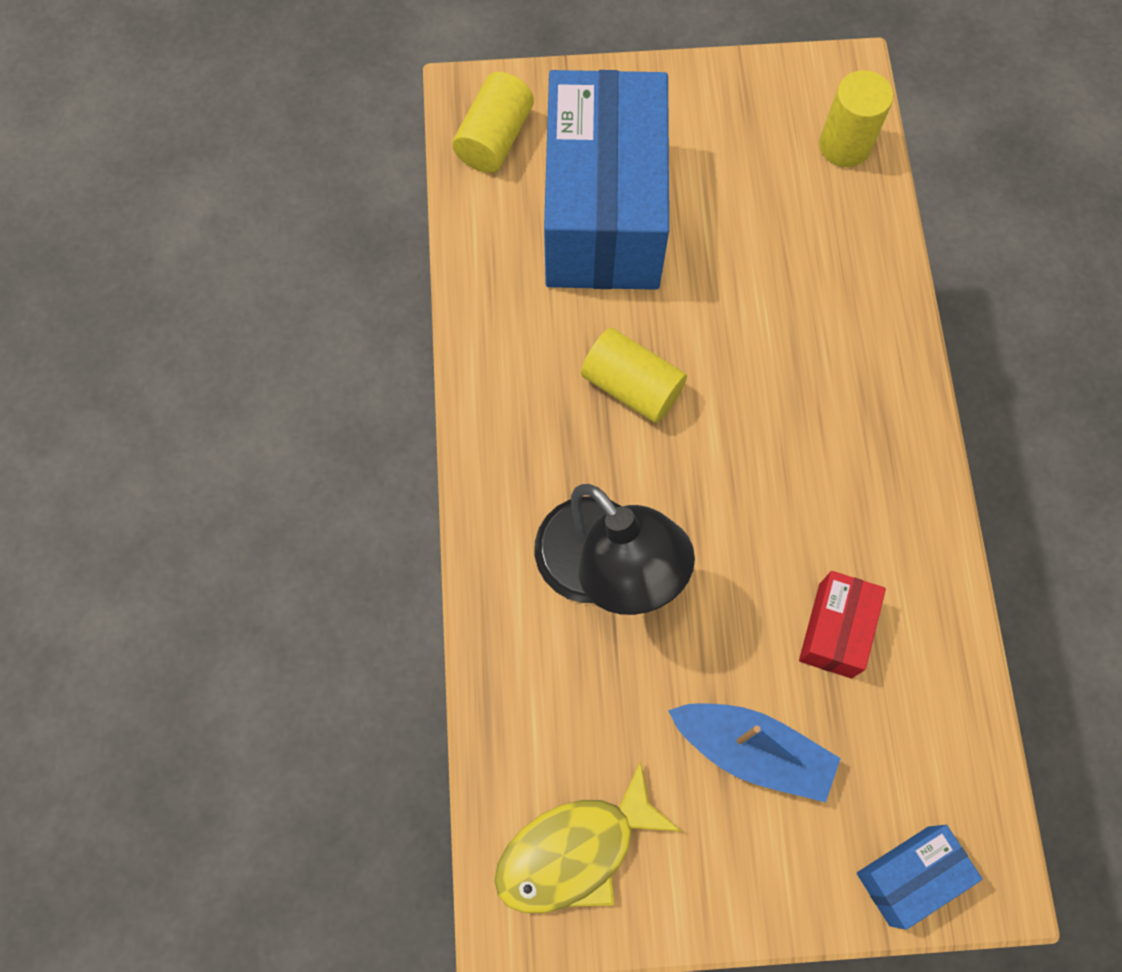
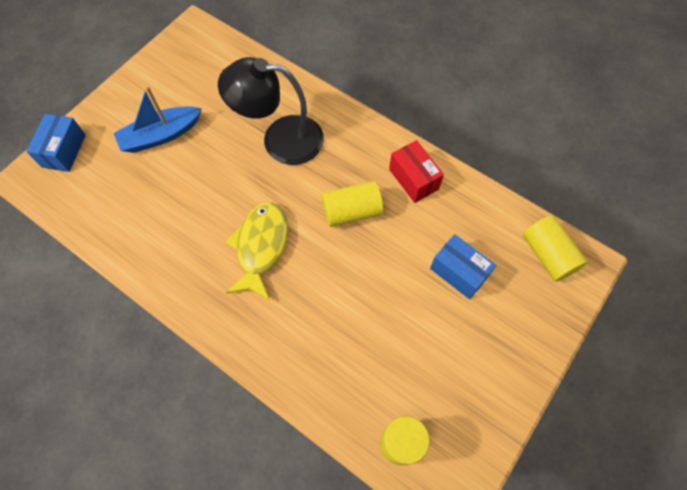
camera: 130 degrees right, 5 degrees down
yellow fish [494,761,681,913] -> yellow fish moved to [226,202,288,300]
blue box [544,70,669,290] -> blue box [430,234,497,299], size x0.43
red box [799,571,886,678] -> red box moved to [389,140,444,203]

